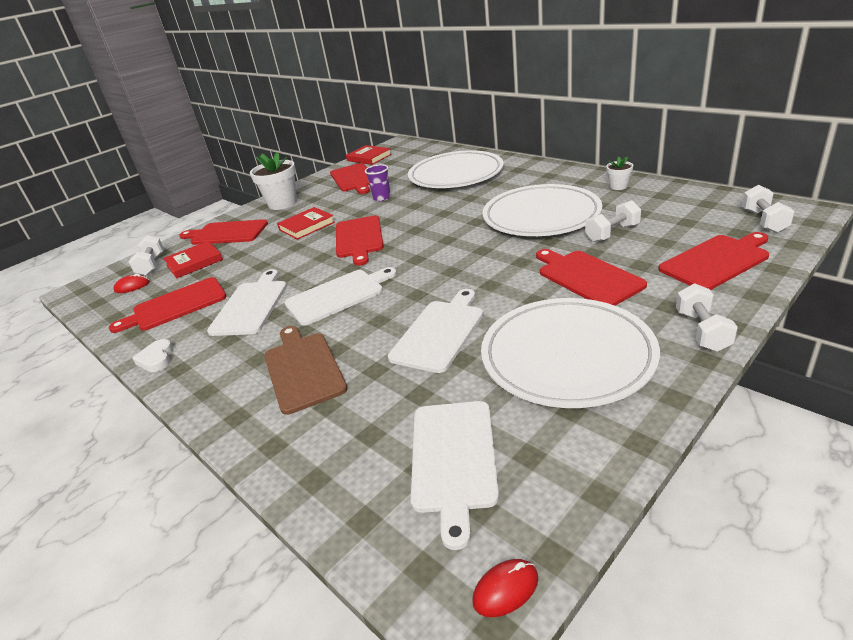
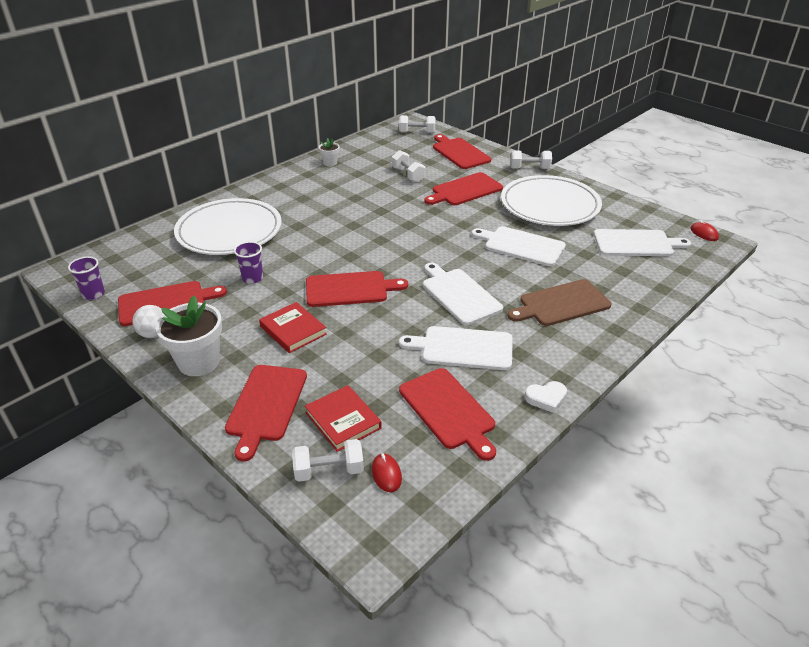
camera: 95 degrees left, 5 degrees up
red book [346,145,392,165] -> purple cup [68,257,105,300]
white plate [482,184,602,236] -> none
none -> white ball [132,305,164,338]

